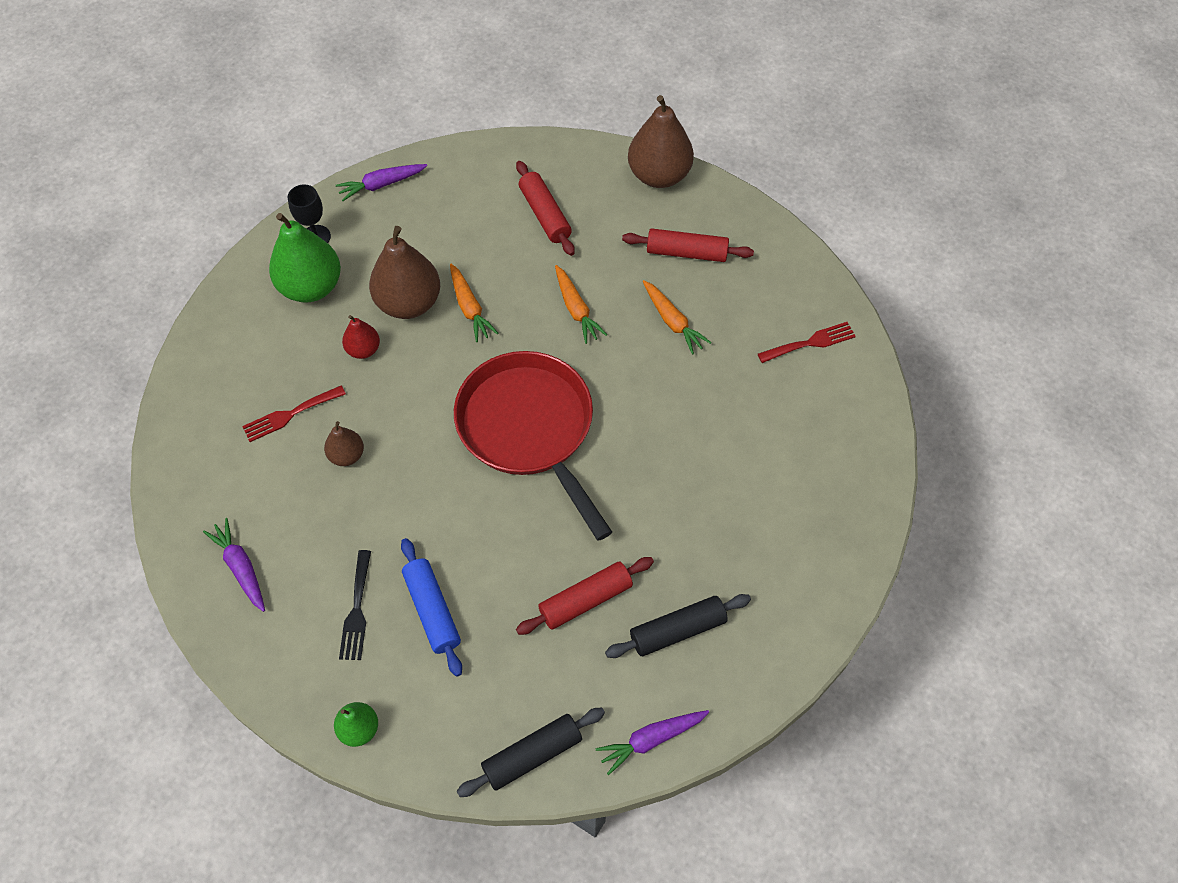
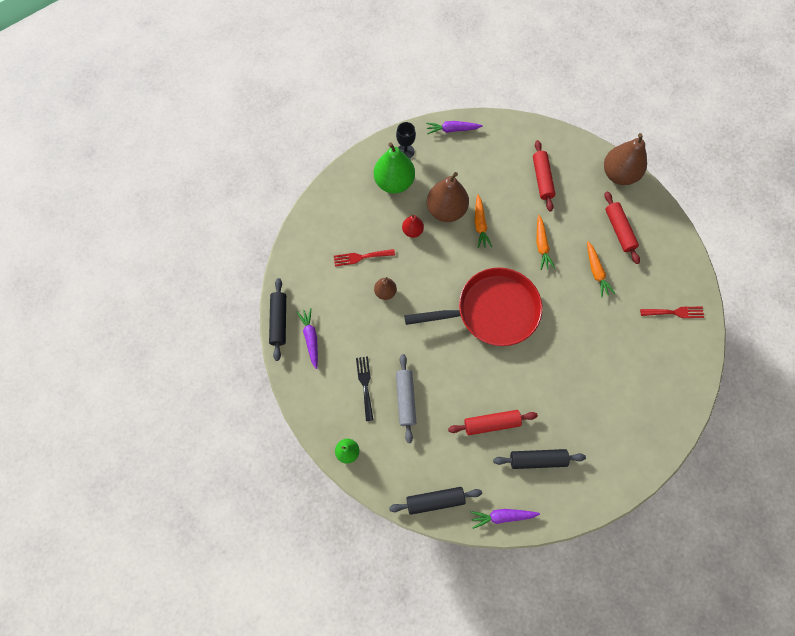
camera: 20 degrees right, 10 degrees up
black fork [339,550,371,660] -> black fork turned 150 degrees clockwise [356,356,373,421]
blue rolling pin [401,538,462,677] -> grey rolling pin [396,354,416,443]
red pan [454,351,612,541] -> red pan turned 90 degrees clockwise [404,267,542,346]
red rolling pin [622,228,754,262] -> red rolling pin turned 45 degrees clockwise [604,191,640,264]
none -> black rolling pin [269,278,286,361]

